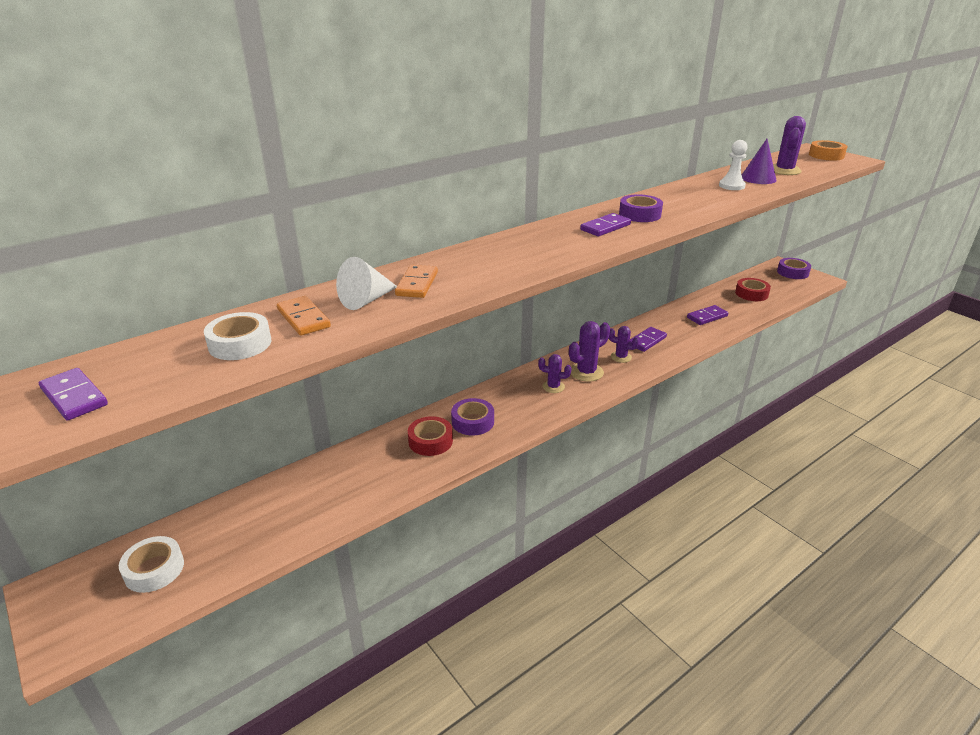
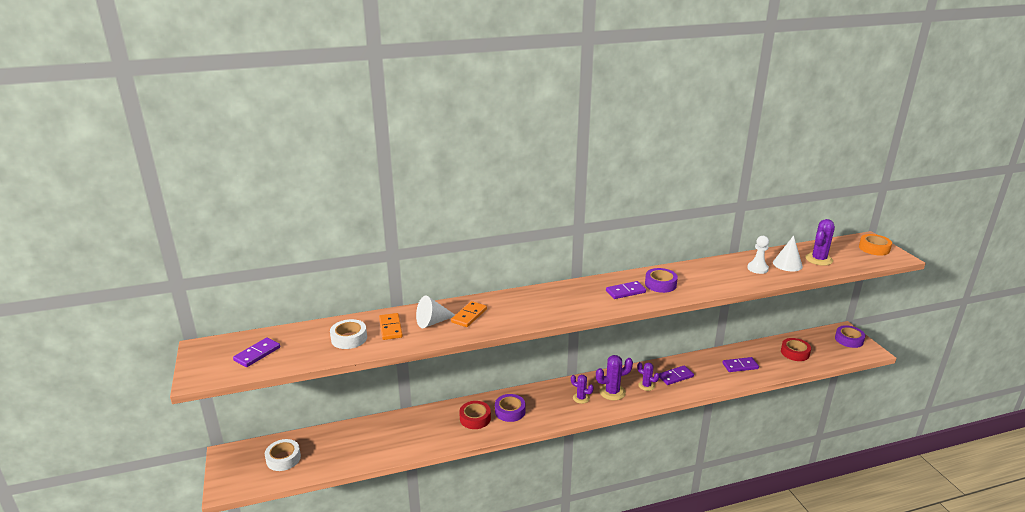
camera: 20 degrees right, 5 degrees down
purple domino [39,368,108,421] -> purple domino turned 60 degrees clockwise [233,337,280,367]
purple cone [742,139,777,184] -> white cone [773,235,803,271]

